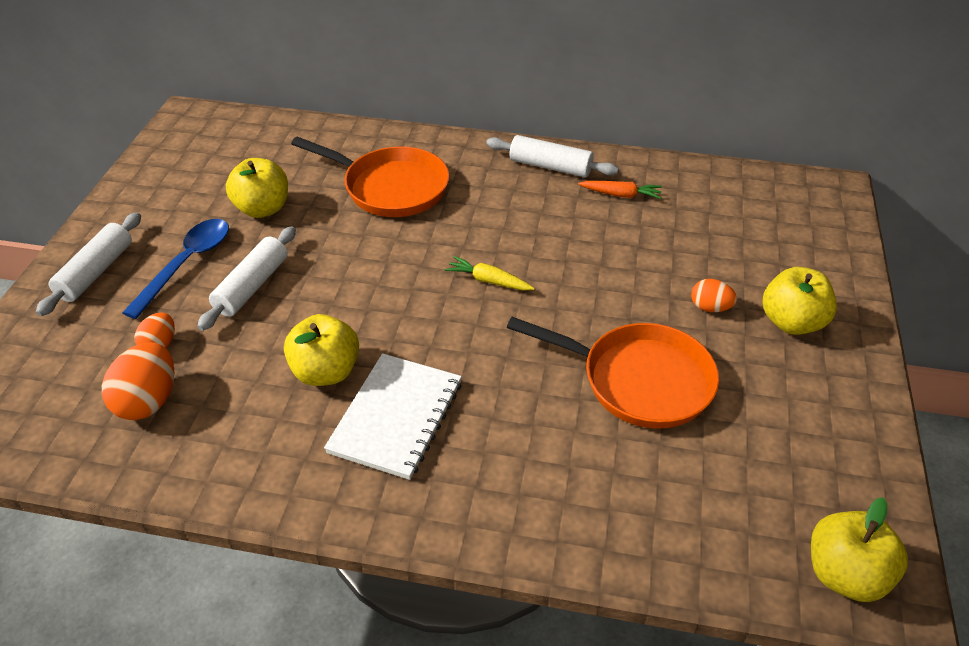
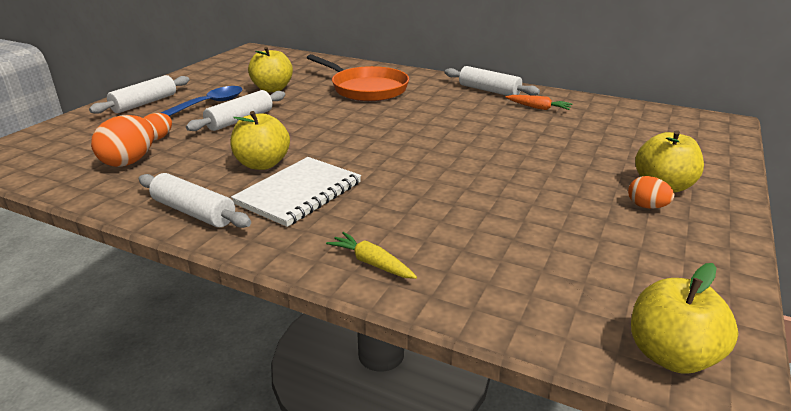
camera: 15 degrees right, 15 degrees down
yellow carrot [445,256,535,291] -> yellow carrot moved to [326,232,417,279]
orange pan [507,317,719,429] -> none
orange egg [691,279,737,312] -> orange egg moved to [628,176,674,209]
none -> white rolling pin [139,173,251,228]

